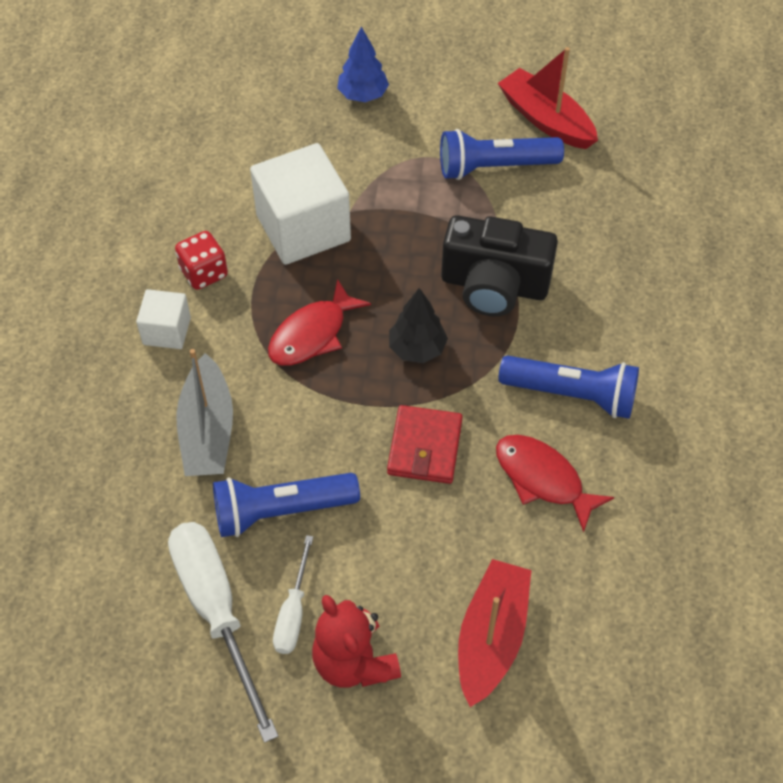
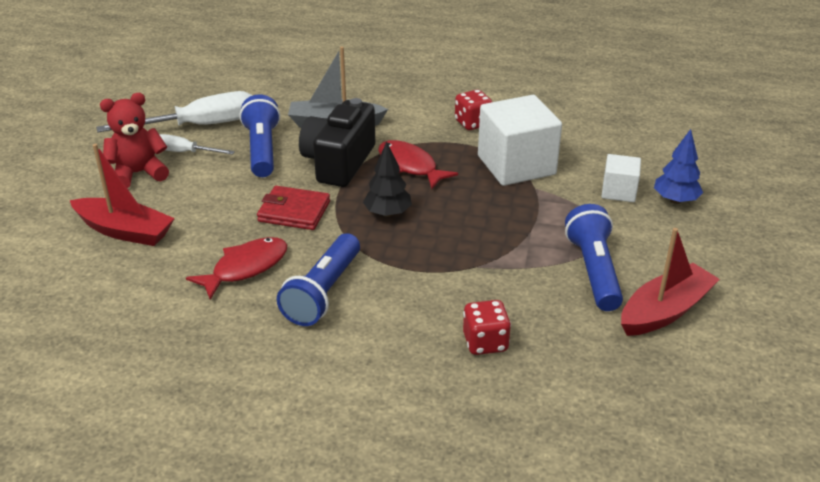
camera: 95 degrees right, 20 degrees down
white cube [136,289,191,349] -> white cube moved to [601,154,641,202]
black camera [441,215,558,316] -> black camera moved to [299,98,375,187]
none -> red dice [463,300,511,355]

